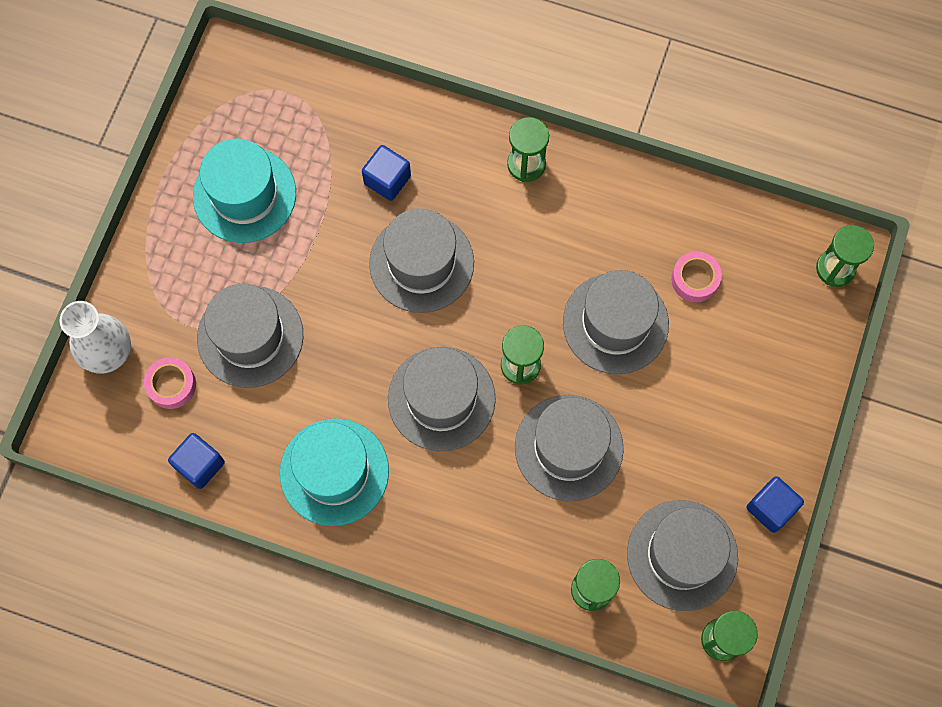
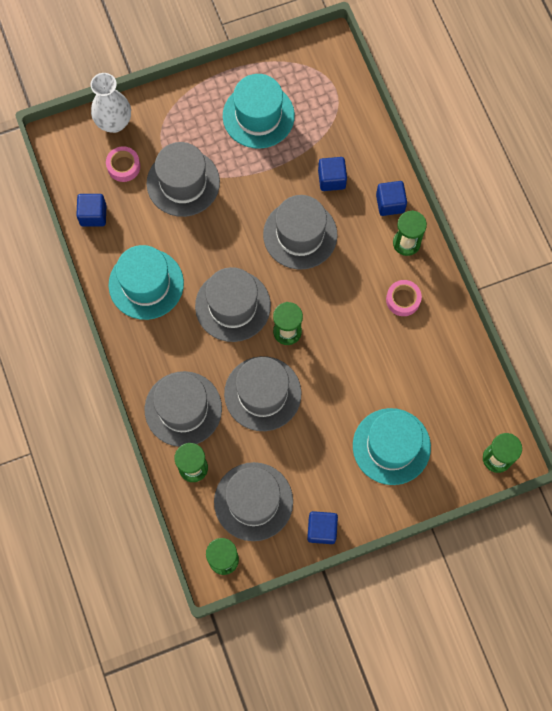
camera: 50 degrees right, 0 degrees up
grey hat [563,270,669,374] -> grey hat moved to [145,371,222,447]
pink tape [671,251,722,302] -> pink tape moved to [386,280,422,316]
none -> turquoise hat [353,408,431,485]
none -> blue cube [376,181,407,216]

